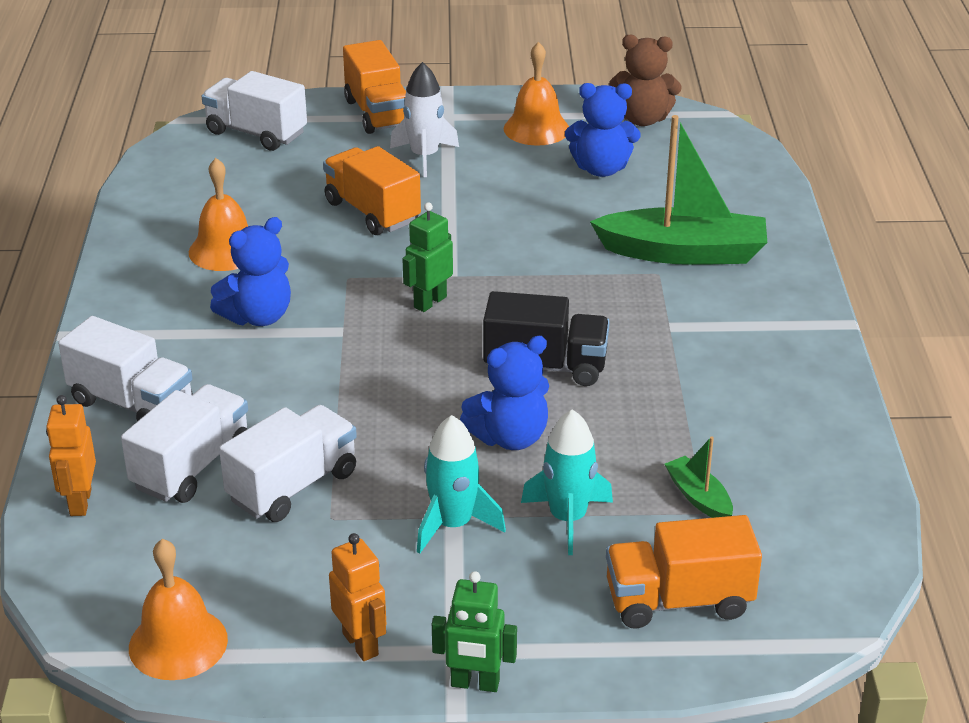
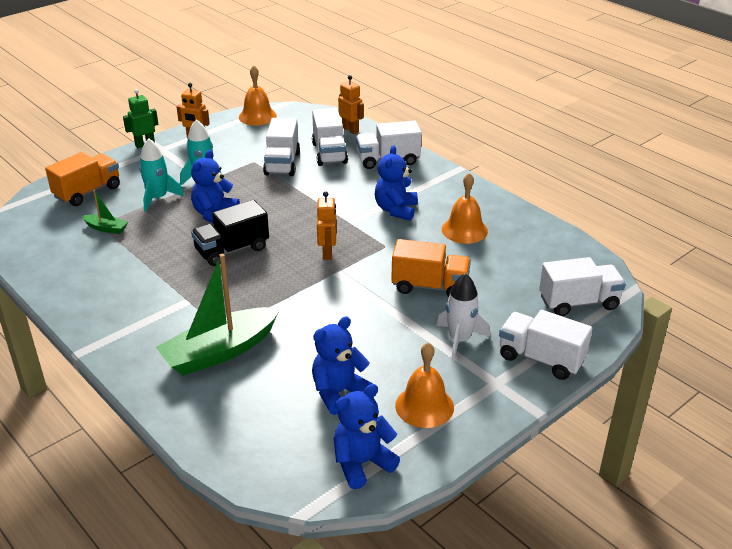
camera: 140 degrees right, 0 degrees up
orange truck [343,40,406,134] -> white truck [499,310,592,380]
green robot [402,202,453,312] -> orange robot [317,192,337,260]
brown teddy bear [609,35,682,126] -> blue teddy bear [334,384,400,489]

